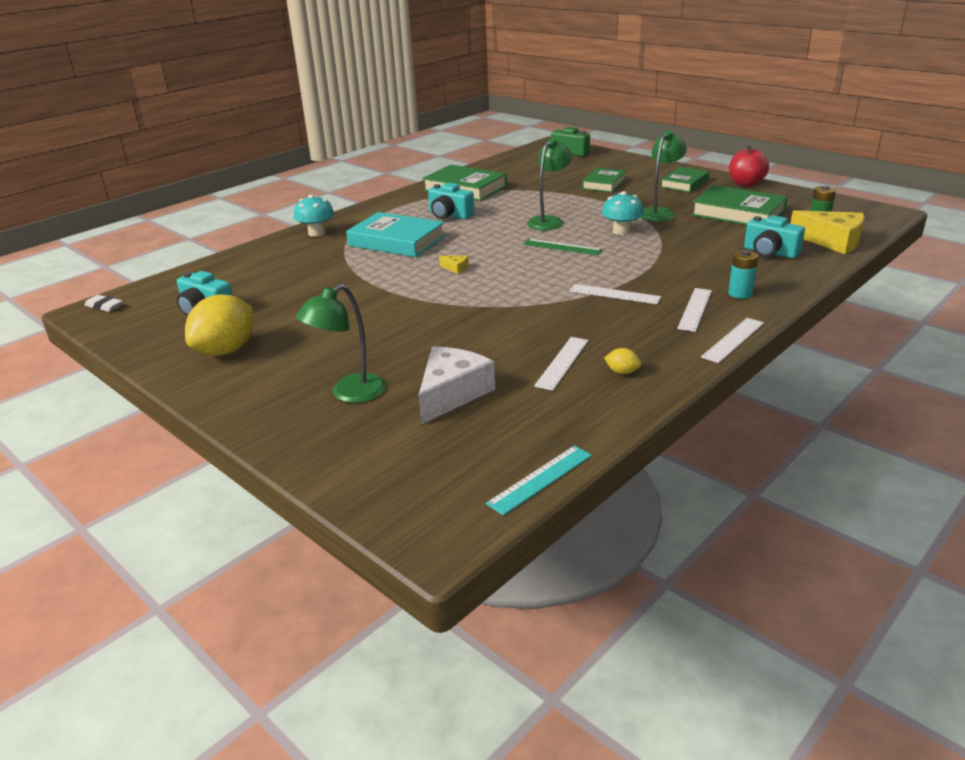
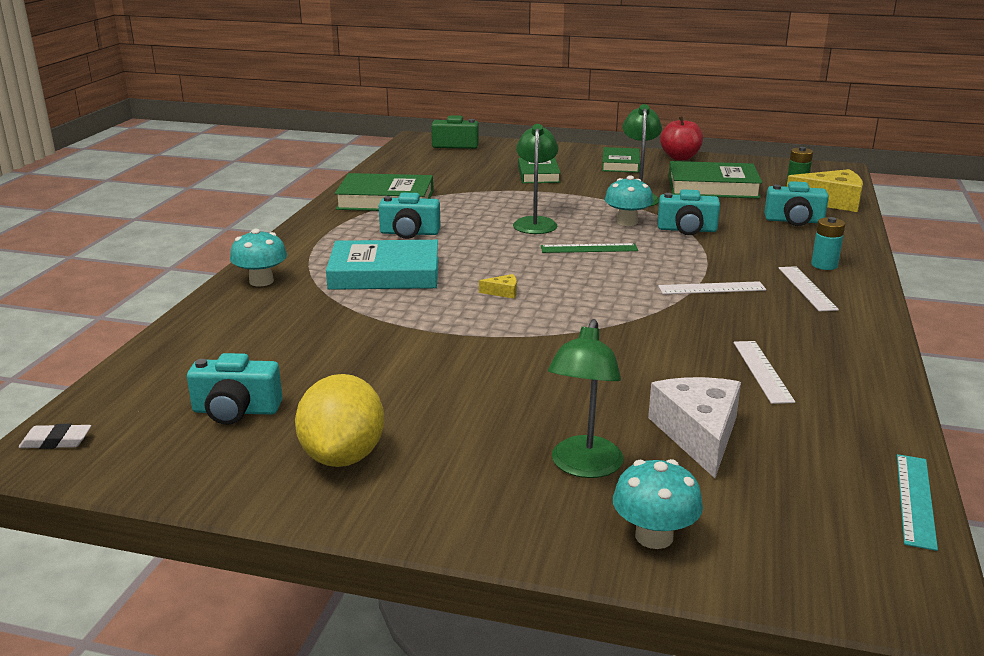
camera: 30 degrees left, 5 degrees down
yellow lemon [604,348,641,374] -> none
white ruler [701,318,764,363] -> none
none -> turquoise mushroom [613,459,703,549]
none -> turquoise camera [658,189,720,235]

